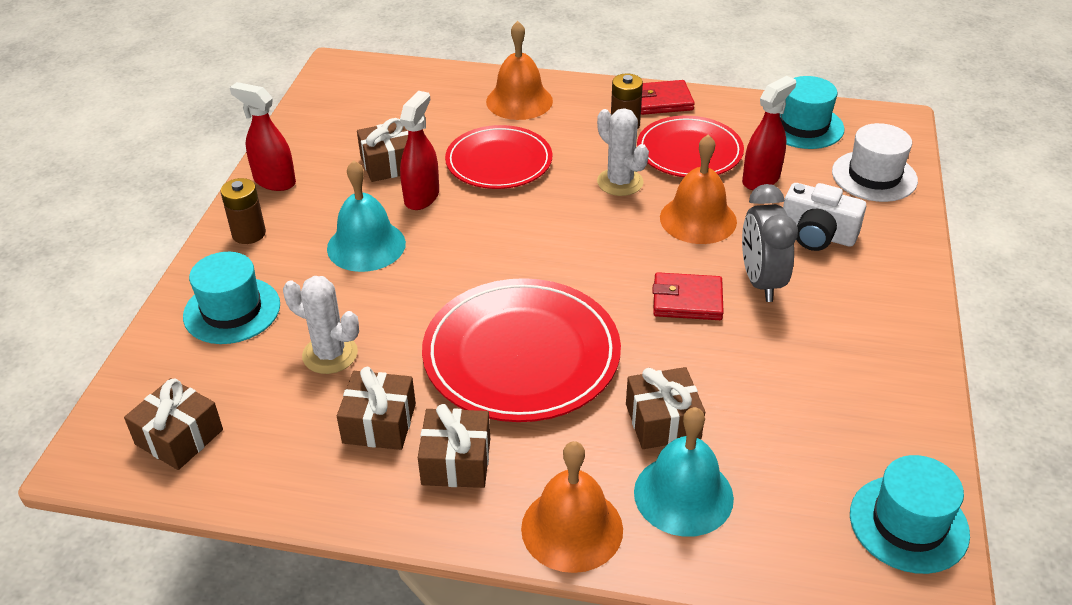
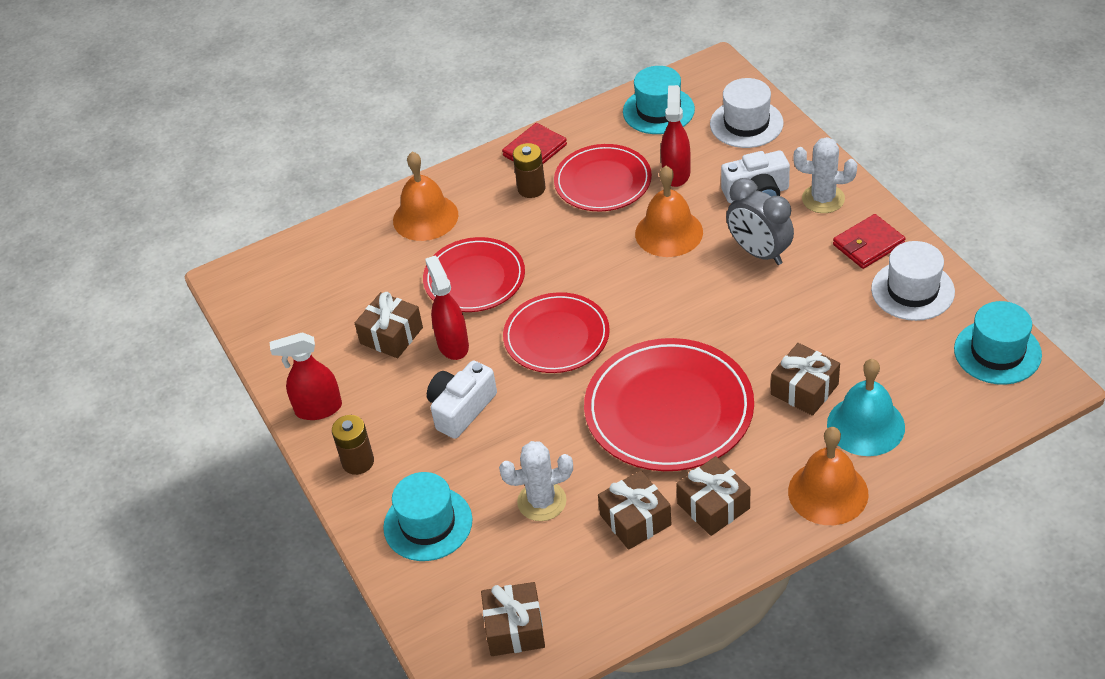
camera: 35 degrees left, 5 degrees up
turquoise bell [327,160,406,272] -> white camera [427,360,497,439]
white cactus [597,108,649,196] -> white cactus moved to [794,137,857,213]
red wallet [652,272,724,320] -> red wallet moved to [833,214,906,269]
none -> red plate [503,292,610,373]
none -> white hat [871,241,955,321]

